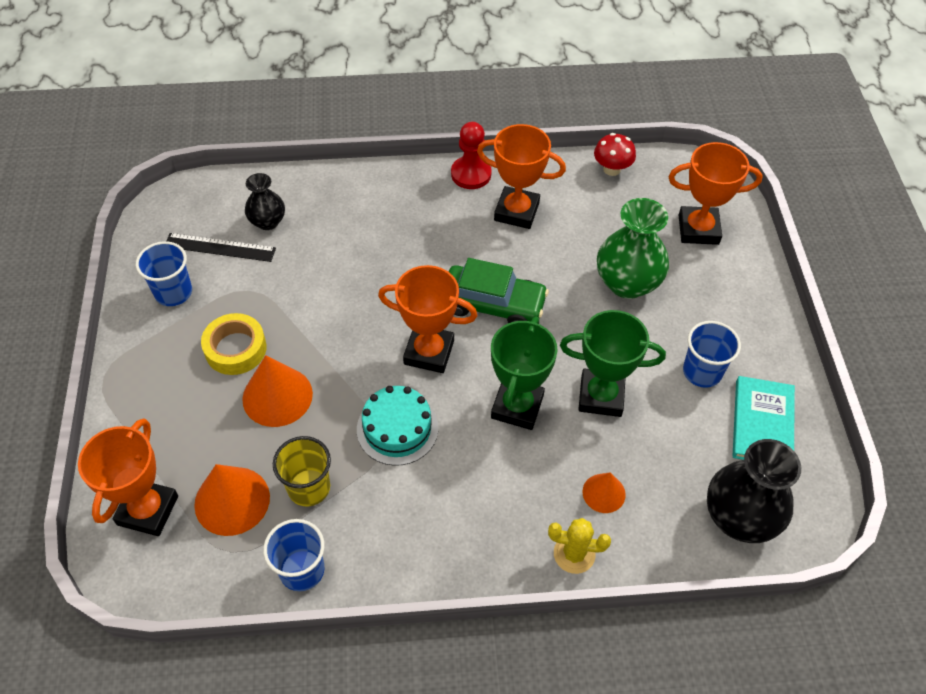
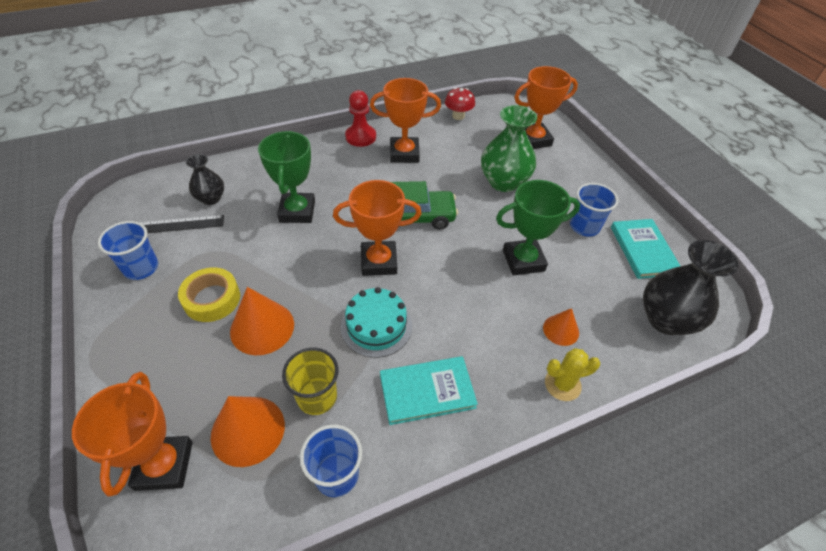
camera: 20 degrees left, 5 degrees down
green trophy [491,317,558,430] -> green trophy moved to [258,131,315,223]
none -> turquoise book [380,356,478,425]

